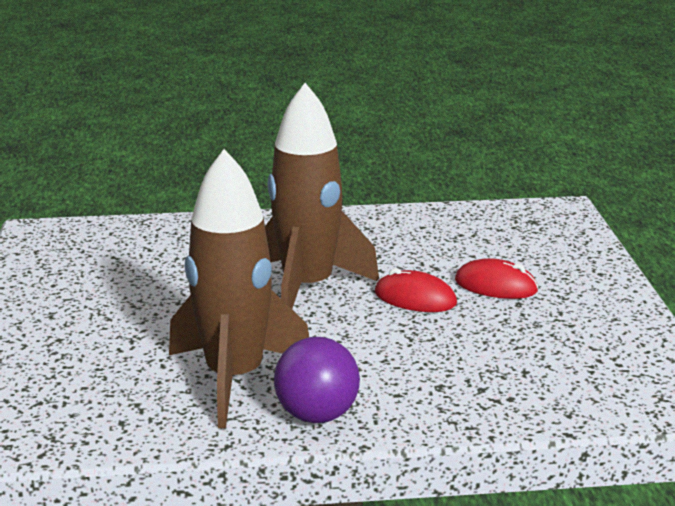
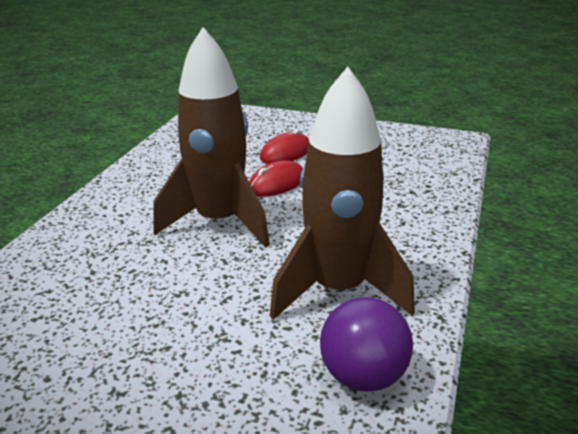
camera: 65 degrees left, 5 degrees up
purple ball [274,337,360,423] -> purple ball moved to [320,297,413,392]

